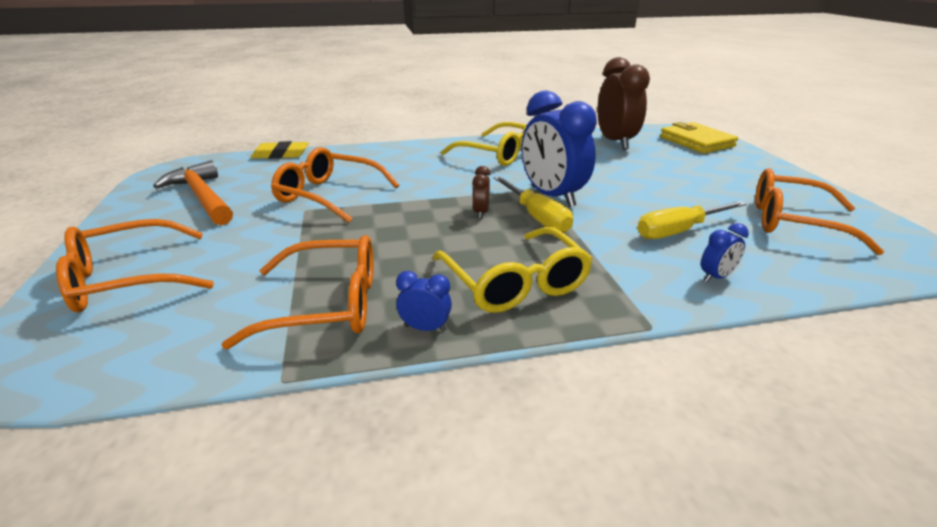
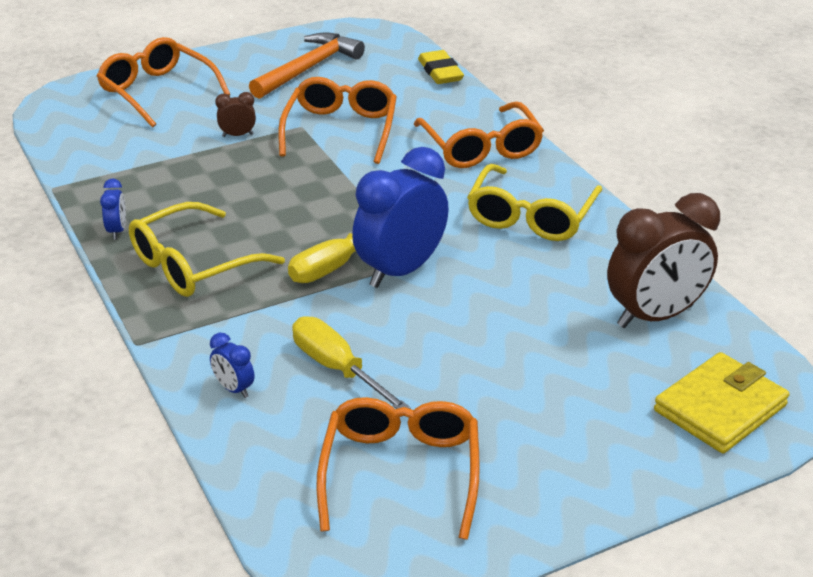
camera: 75 degrees right, 5 degrees up
orange glasses [221,235,373,349] -> orange glasses moved to [414,101,544,168]
brown clock [472,166,490,219] -> brown clock moved to [215,92,256,137]

